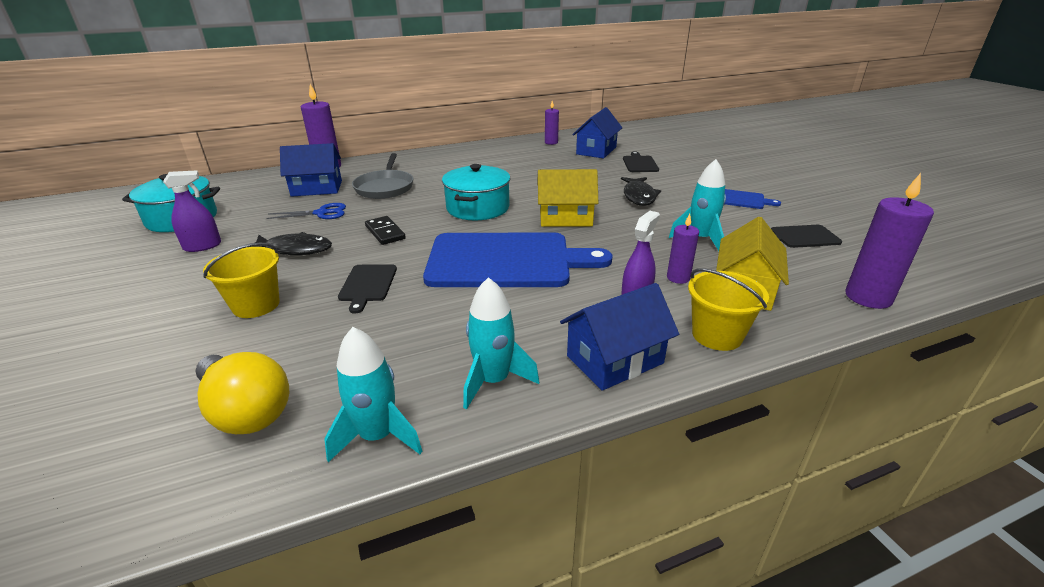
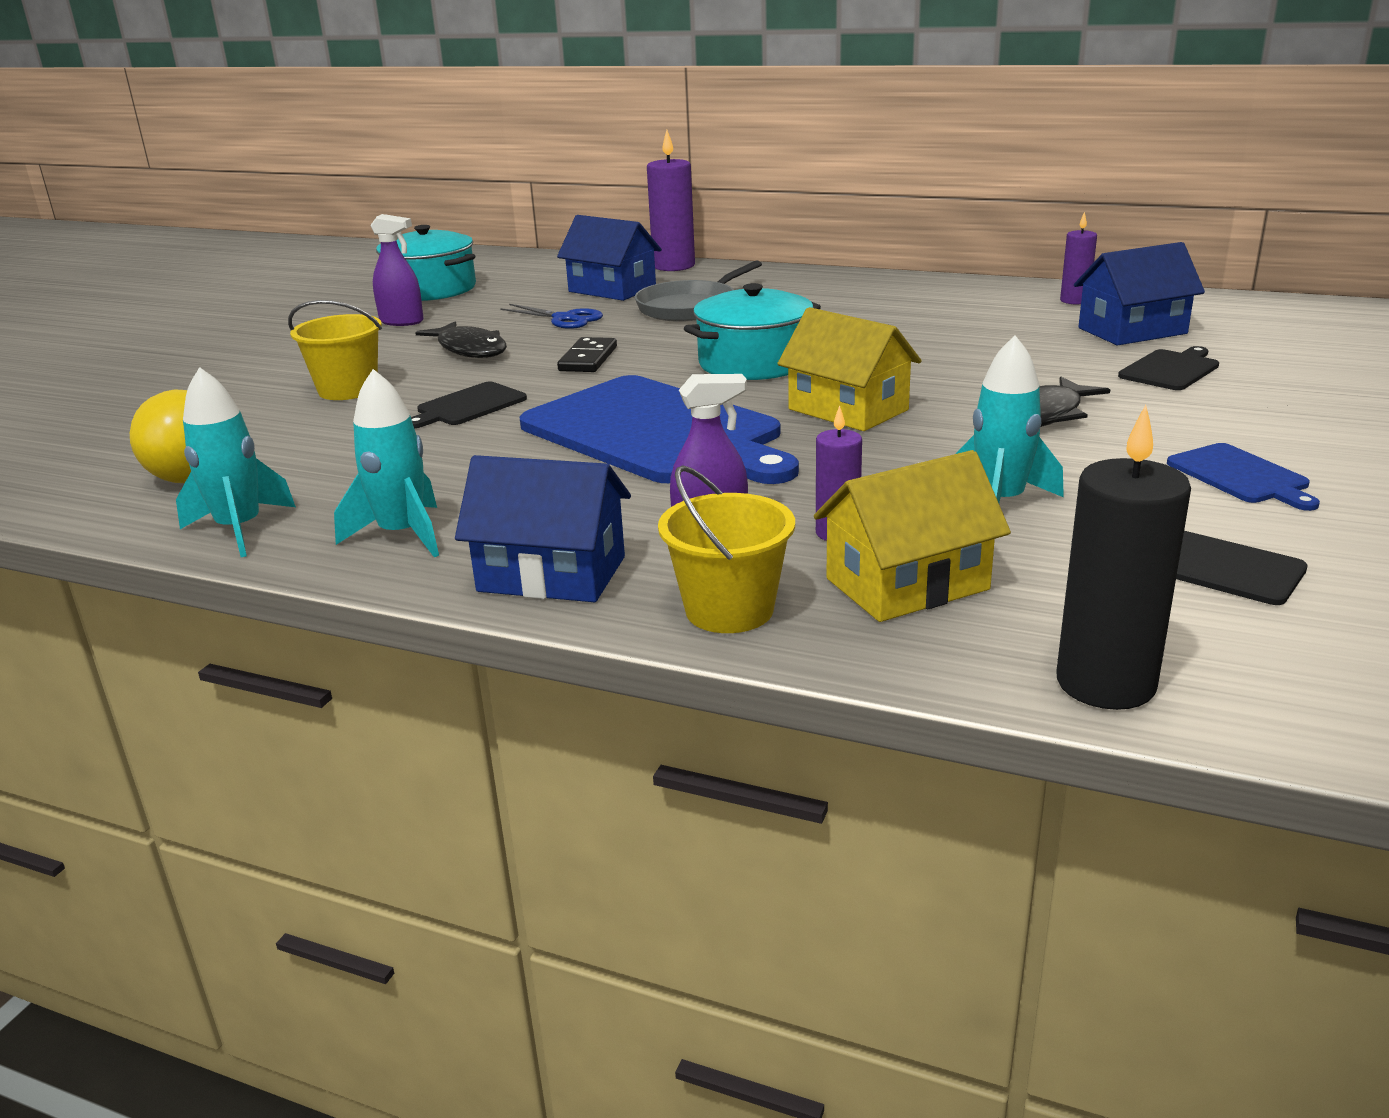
camera: 45 degrees right, 5 degrees down
purple candle [845,173,934,309] -> black candle [1056,405,1191,710]

